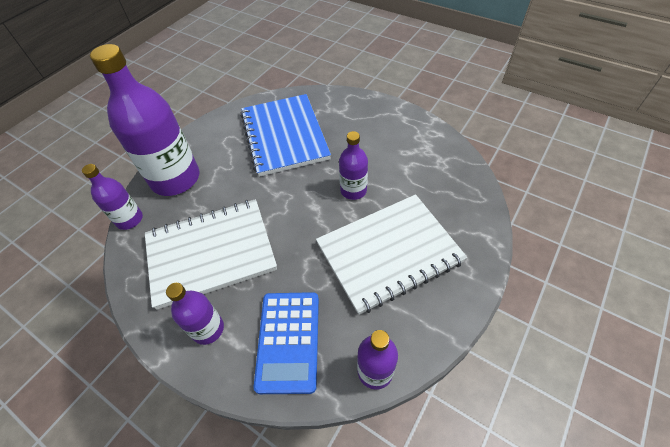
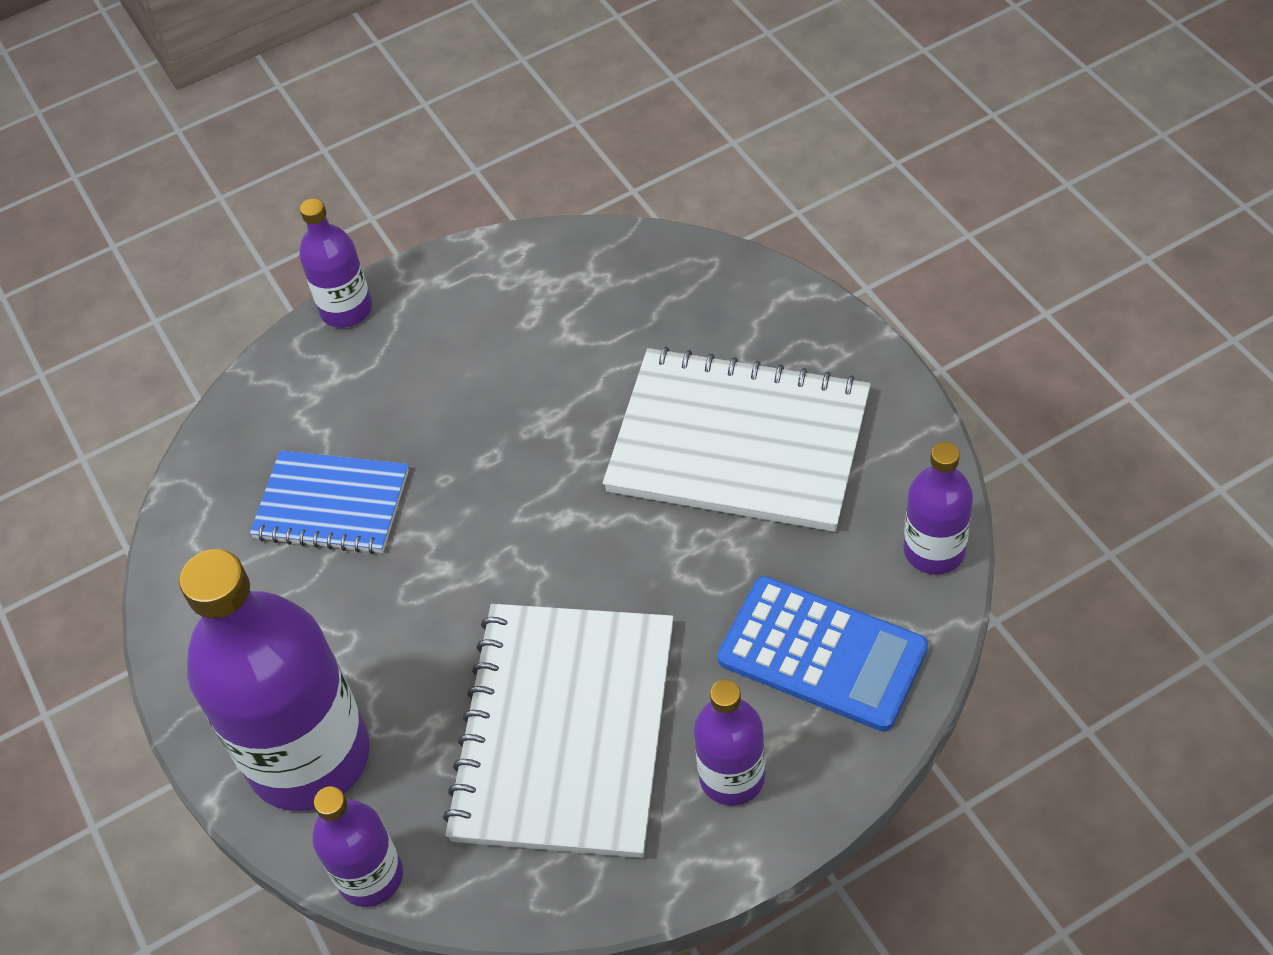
camera: 60 degrees left, 0 degrees up
blue notebook [240,94,331,177] -> blue notebook [250,450,409,554], size x0.59
white notebook [316,194,467,315] -> white notebook turned 75 degrees counterclockwise [603,346,871,532]
purple bottle [339,131,368,200] -> purple bottle moved to [299,198,372,328]

